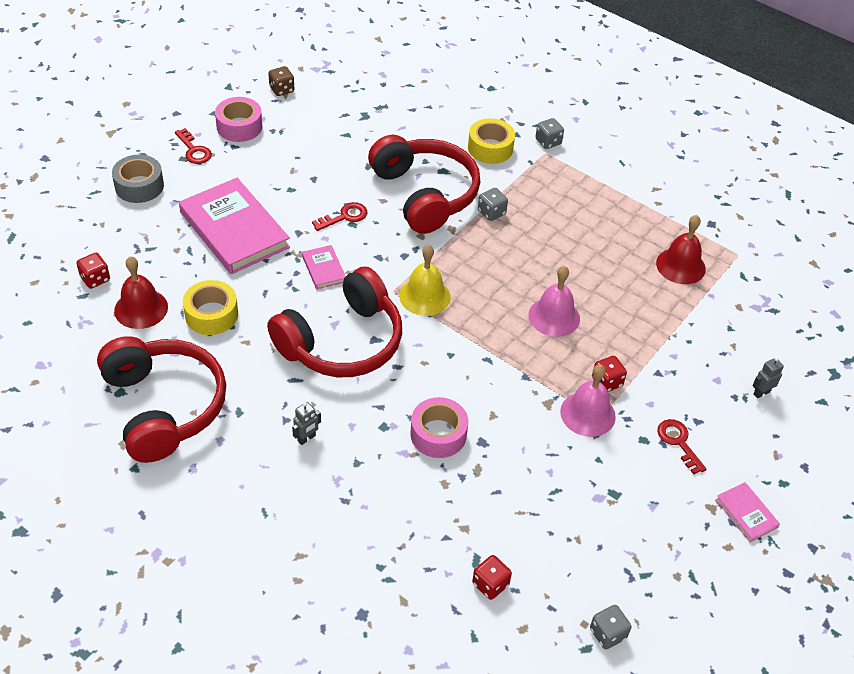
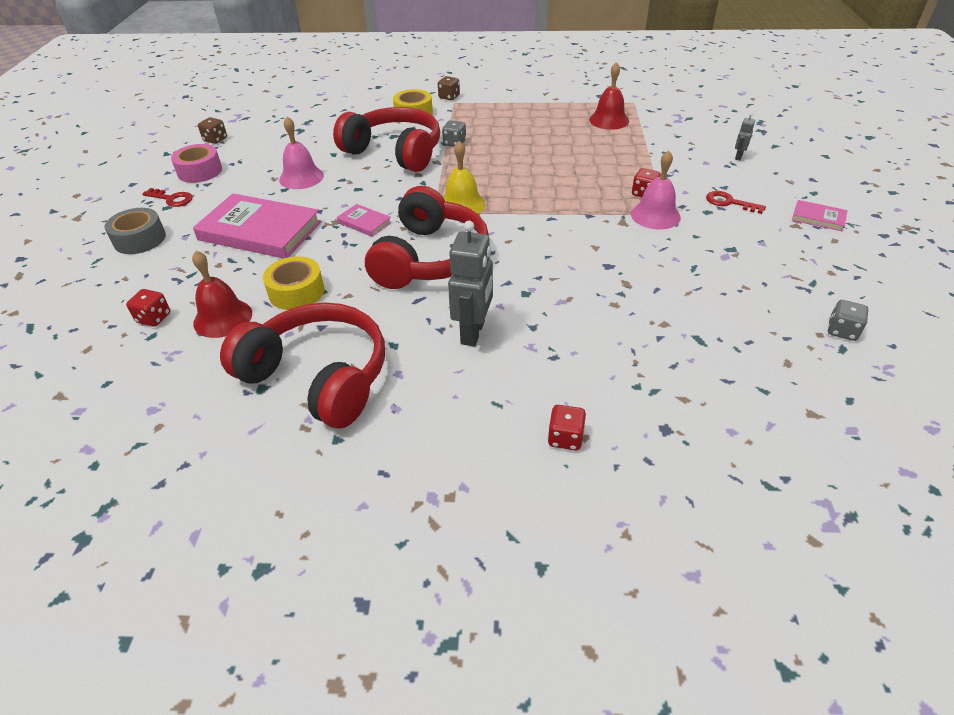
camera: 30 degrees left, 5 degrees down
grey robot [292,402,321,445] -> grey robot [448,221,493,347], size x2.10
red key [312,202,367,231] -> none
pink tape [410,397,468,458] -> none
red dice [472,555,512,600] -> red dice moved to [548,405,586,450]
pink bell [529,266,580,337] -> pink bell moved to [279,117,324,189]
grey dice [535,118,564,149] -> brown dice [438,76,460,100]

